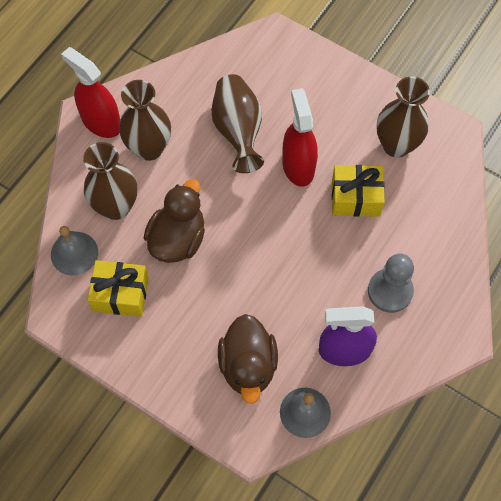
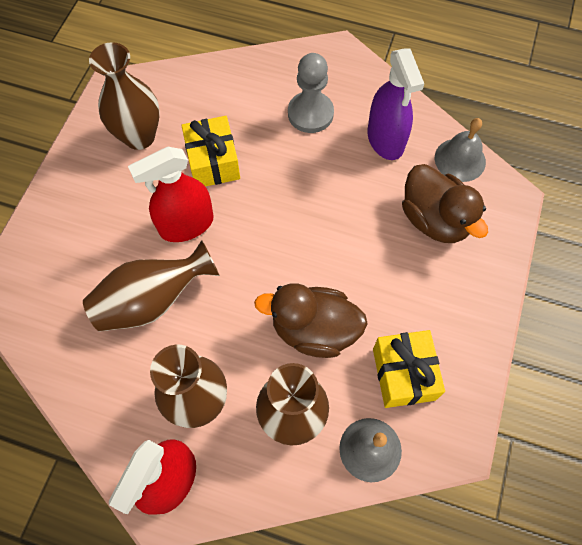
camera: 105 degrees left, 0 degrees up
brown duck [218,314,278,404] -> brown duck turned 75 degrees clockwise [402,164,488,243]

